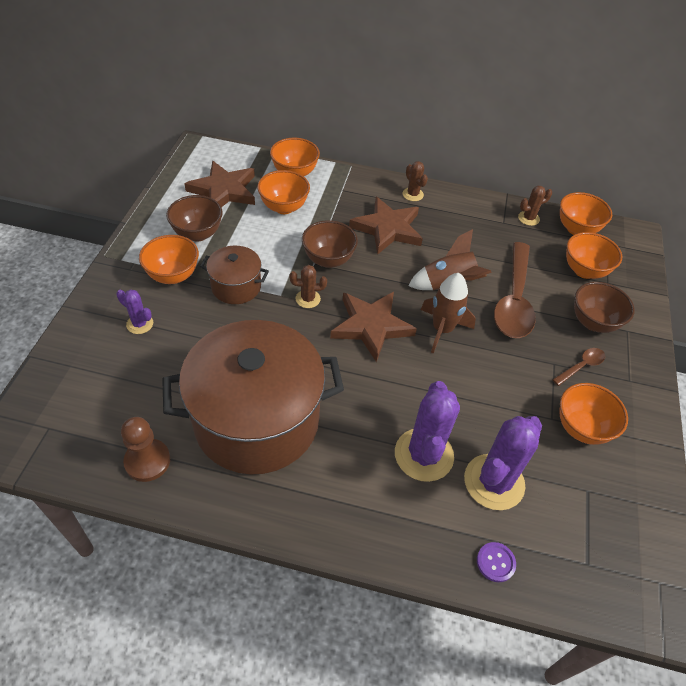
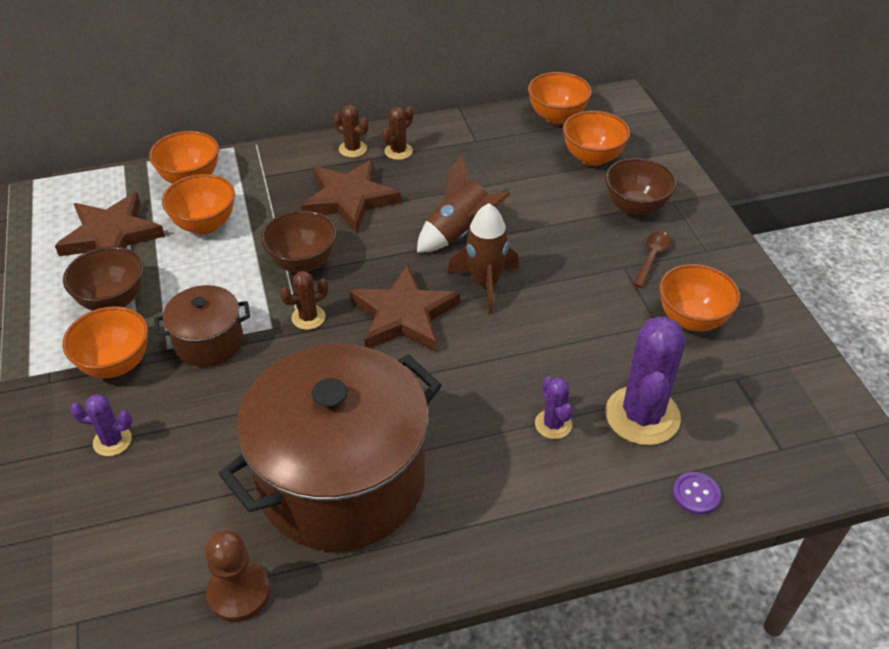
camera: 25 degrees left, 5 degrees down
purple cactus [395,381,460,482] -> purple cactus [535,377,573,439], size x0.50
brown spoon [494,242,536,338] -> none
brown cactus [518,186,552,226] -> brown cactus moved to [382,107,413,160]

